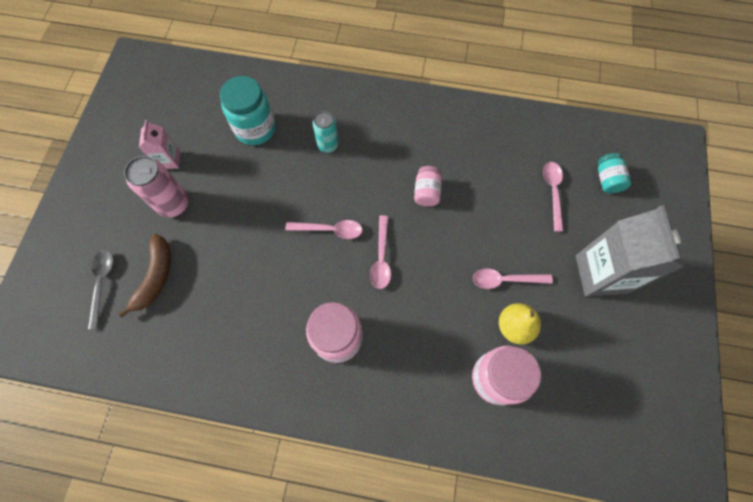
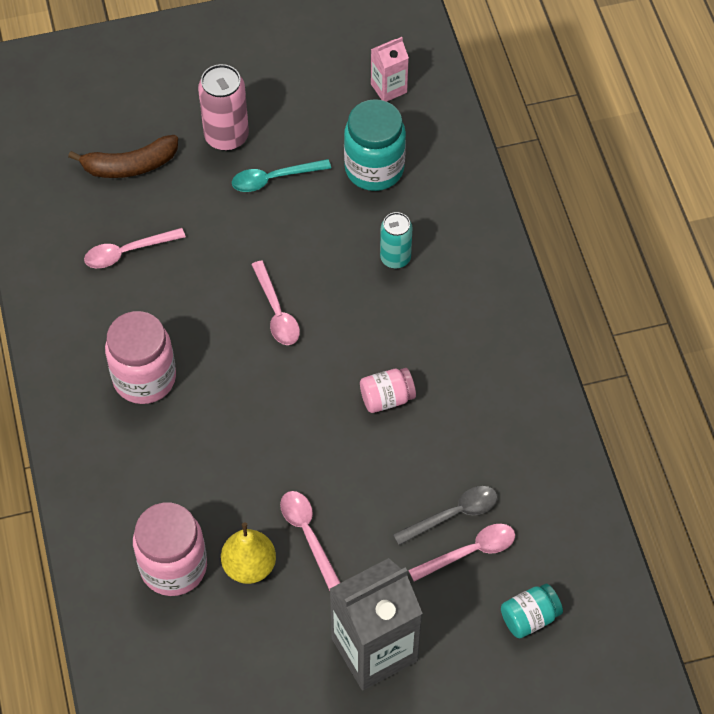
camera: 65 degrees right, 10 degrees down
grey spoon [88,250,114,329] -> grey spoon moved to [393,486,498,545]
pink carton [139,120,180,169] -> pink carton moved to [371,37,409,102]
pink spoon [370,215,391,289] -> pink spoon moved to [84,228,186,268]
none -> turquoise spoon [232,159,331,192]

